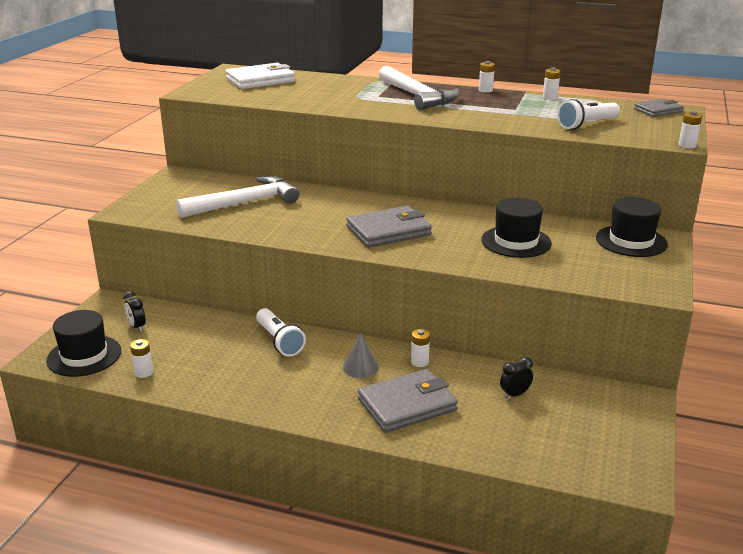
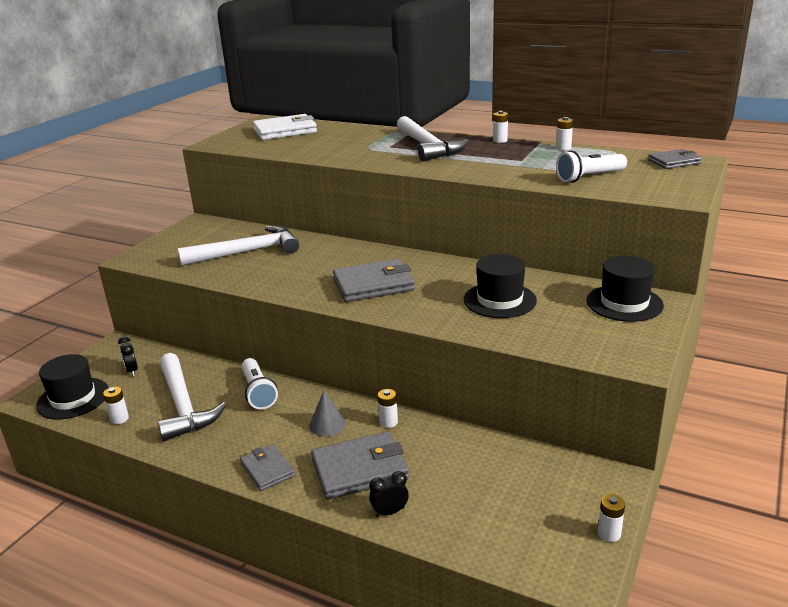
camera: 10 degrees right, 0 degrees up
black clock [500,356,533,399] -> black clock moved to [369,471,409,517]
white battery [679,111,702,148] -> white battery moved to [598,494,625,542]
none -> white hammer [158,353,226,441]
none -> grey wallet [240,444,295,491]

